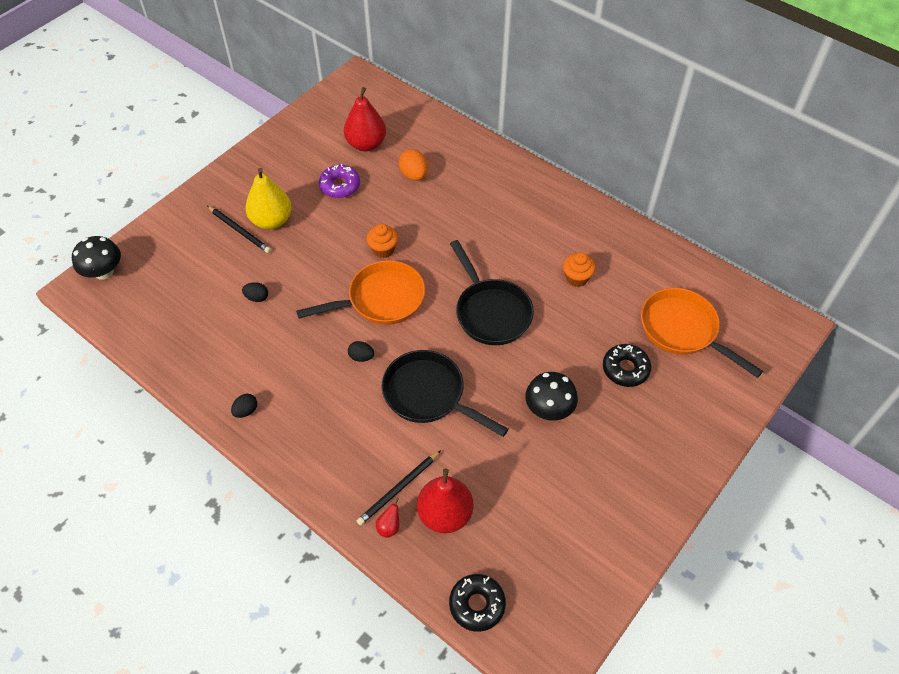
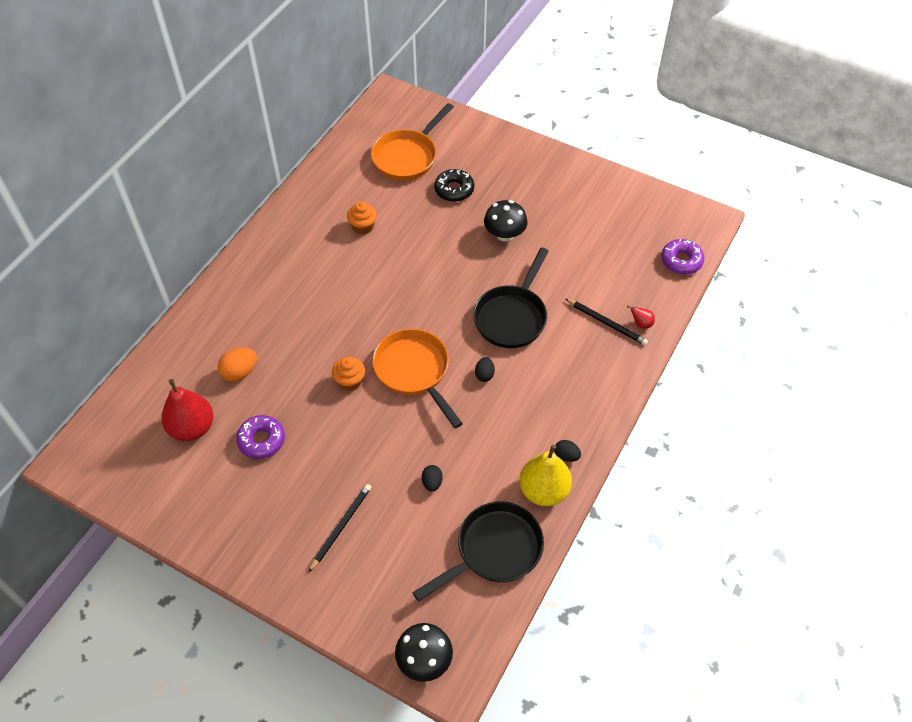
camera: 100 degrees left, 0 degrees up
yellow pear [245,168,292,229] -> yellow pear moved to [519,444,572,506]
red pear [417,469,474,533] -> none
black donut [449,574,506,632] -> purple donut [661,239,704,274]
black pan [450,240,534,345] -> black pan moved to [412,501,544,601]

